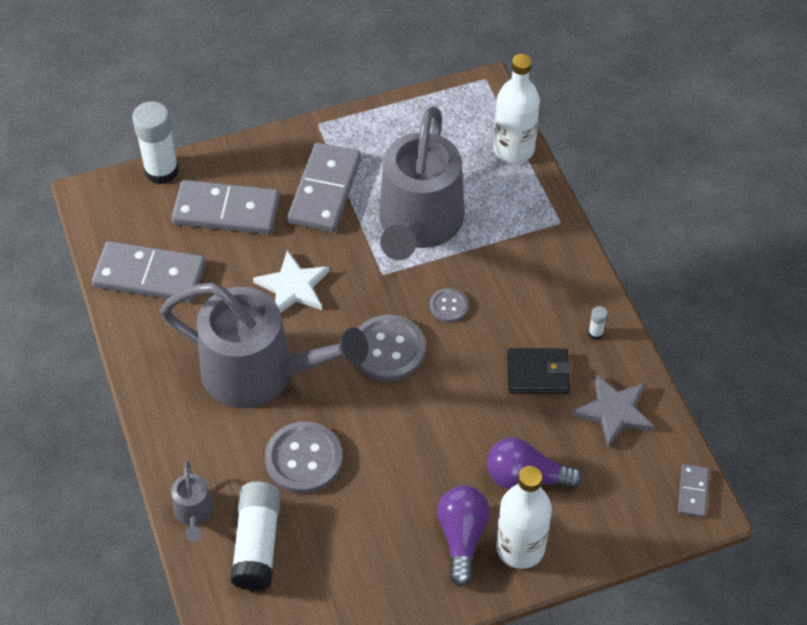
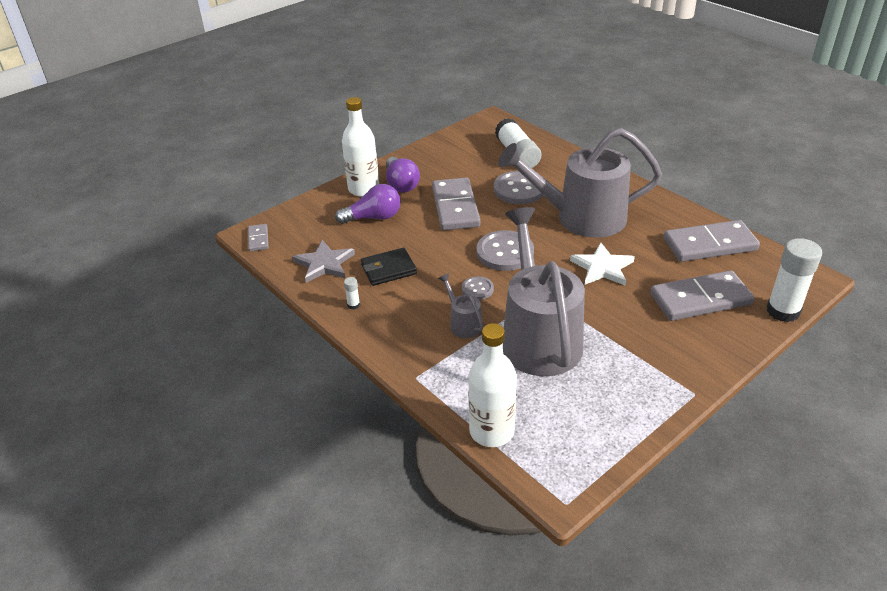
camera: 160 degrees right, 15 degrees down
grey watering can [171,461,214,541] -> grey watering can moved to [438,273,484,338]
grey domino [287,143,361,232] -> grey domino moved to [432,178,481,230]

